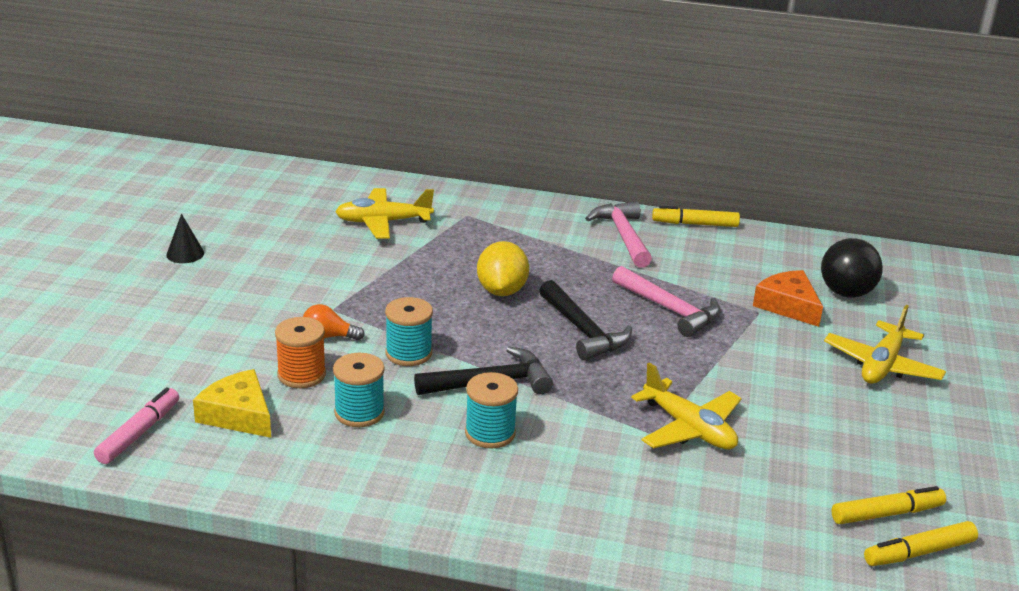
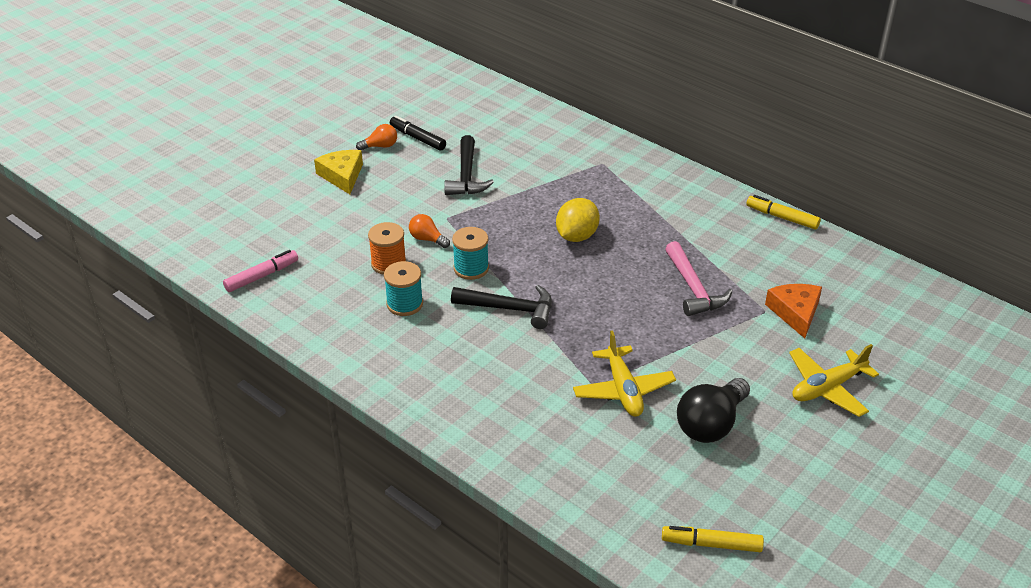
camera: 30 degrees right, 10 degrees up
black cone [166,214,204,263] -> orange light bulb [356,124,397,150]
yellow cheese [193,369,271,438] -> yellow cheese moved to [314,150,363,194]
yellow plane [335,188,434,239] -> none
turquoise spool [465,372,518,449] -> none
black hammer [539,280,632,360] -> black hammer moved to [444,135,494,195]
pink hammer [585,201,652,268] -> none
black light bulb [821,238,883,298] -> black light bulb moved to [677,378,750,443]
yellow marker [832,486,946,524] -> none
none -> black marker [390,116,446,151]

